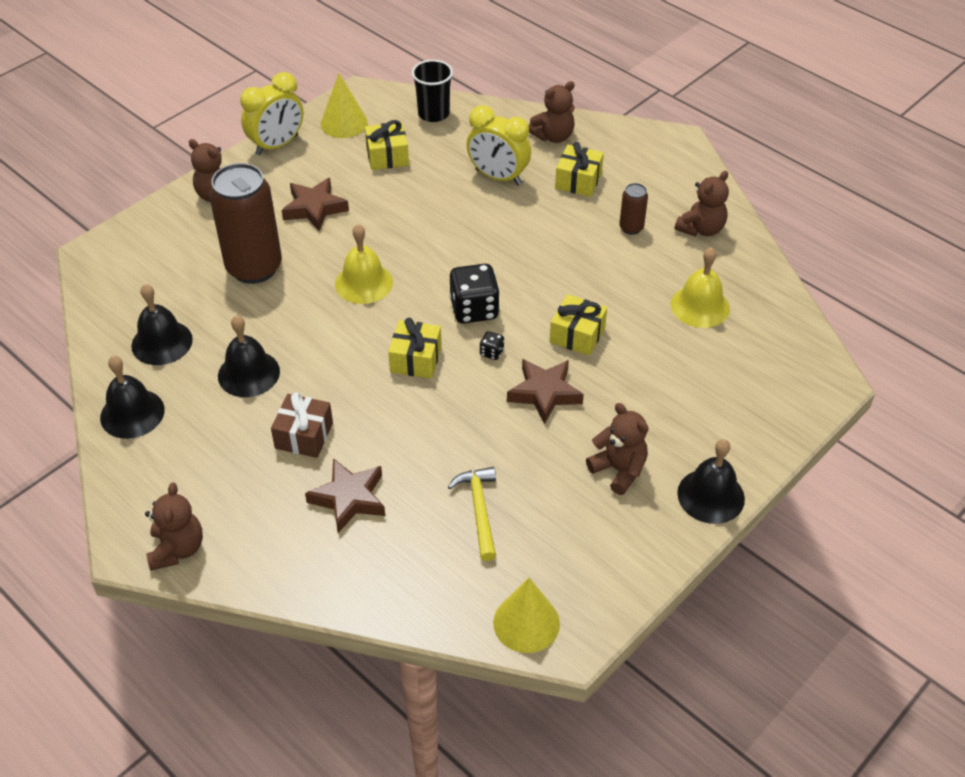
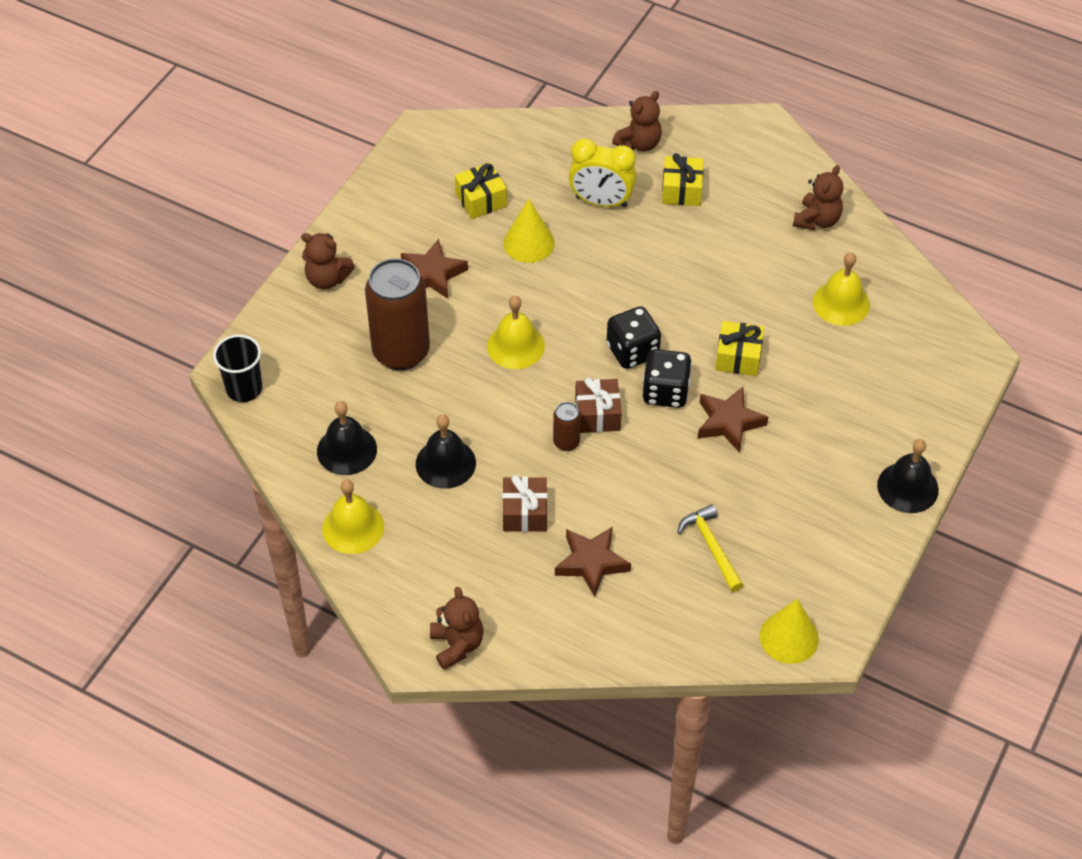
camera: 15 degrees left, 5 degrees up
black bell [100,356,165,439] -> yellow bell [322,480,384,554]
yellow clock [240,72,304,155] -> none
yellow cone [321,73,368,138] -> yellow cone moved to [503,199,555,263]
yellow gift [388,318,442,379] -> brown gift [575,378,622,433]
black cup [412,60,453,122] -> black cup moved to [213,335,262,402]
black dice [480,331,504,360] -> black dice [643,349,692,408], size x2.23
brown teddy bear [586,403,649,495] -> none
brown can [619,183,648,235] -> brown can moved to [553,402,581,451]

